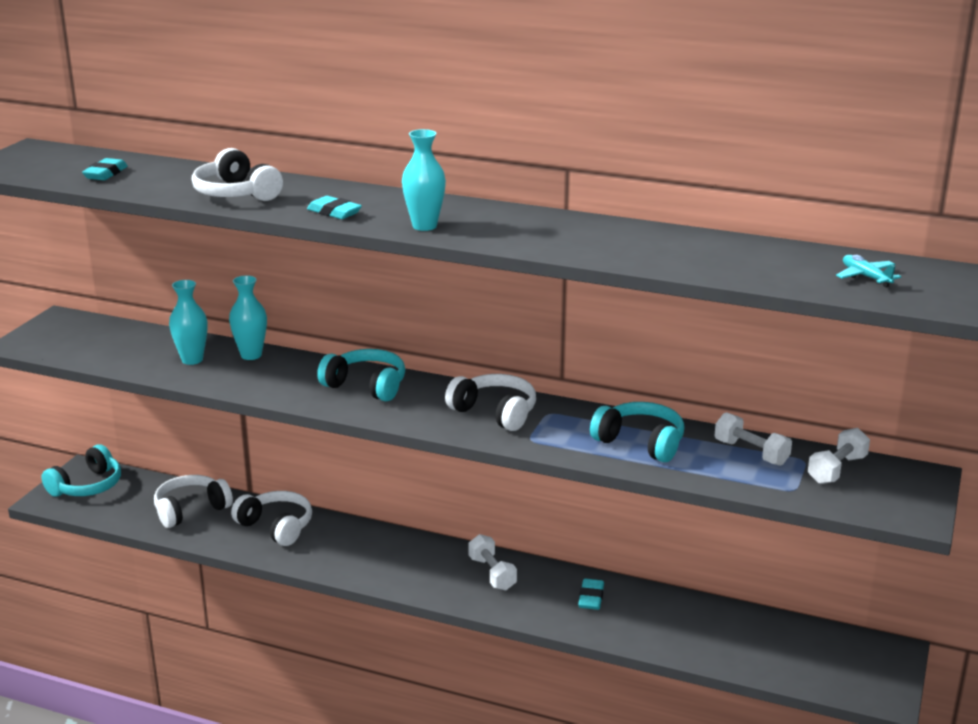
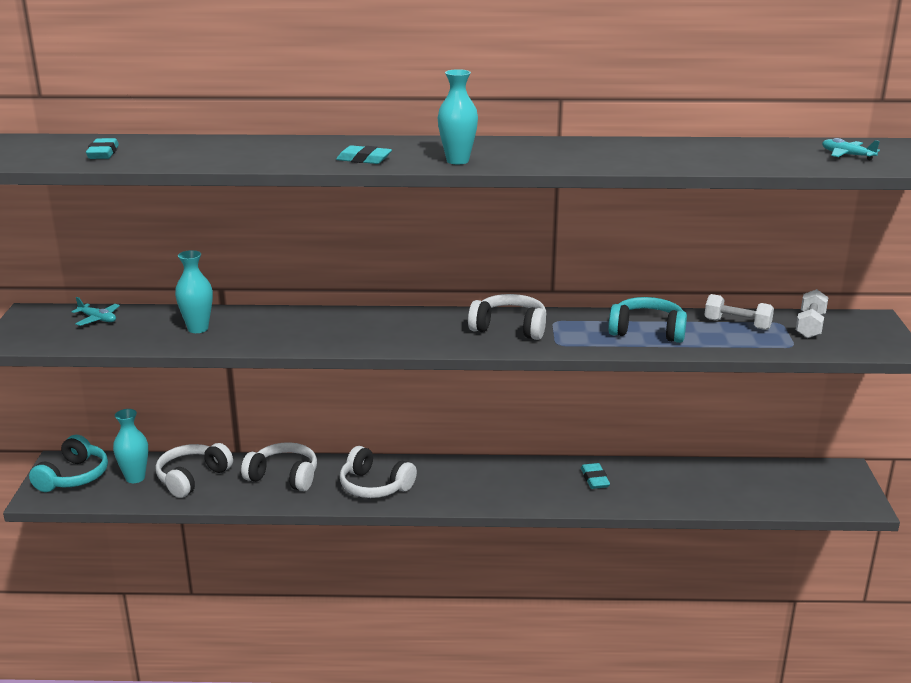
camera: 20 degrees left, 0 degrees up
white headphones [191,148,283,201] -> white headphones moved to [340,446,417,498]
turquoise vase [229,275,267,360] -> turquoise vase moved to [113,409,148,483]
turquoise headphones [317,349,405,401] -> none
white dumbbell [468,534,517,590] -> none
none -> turquoise plane [71,297,120,326]

